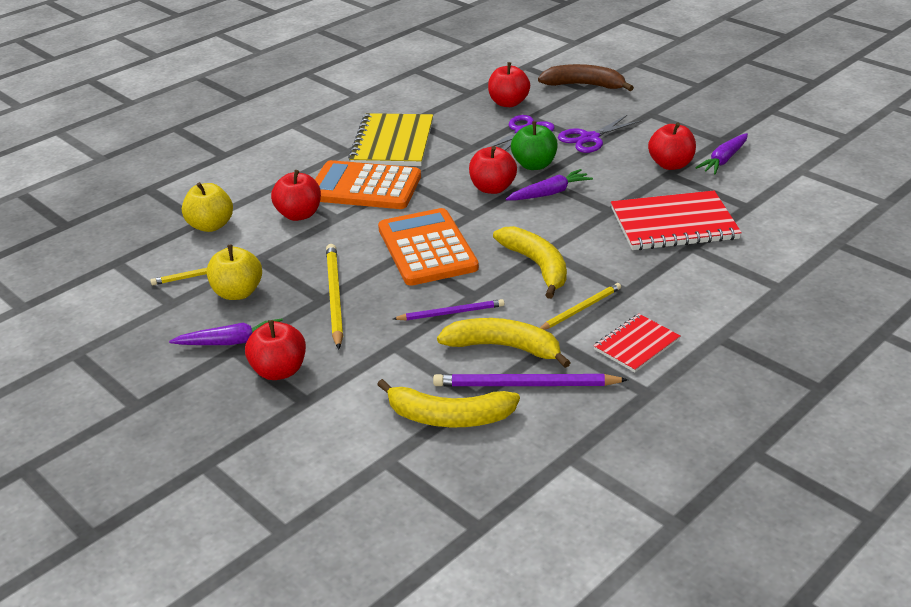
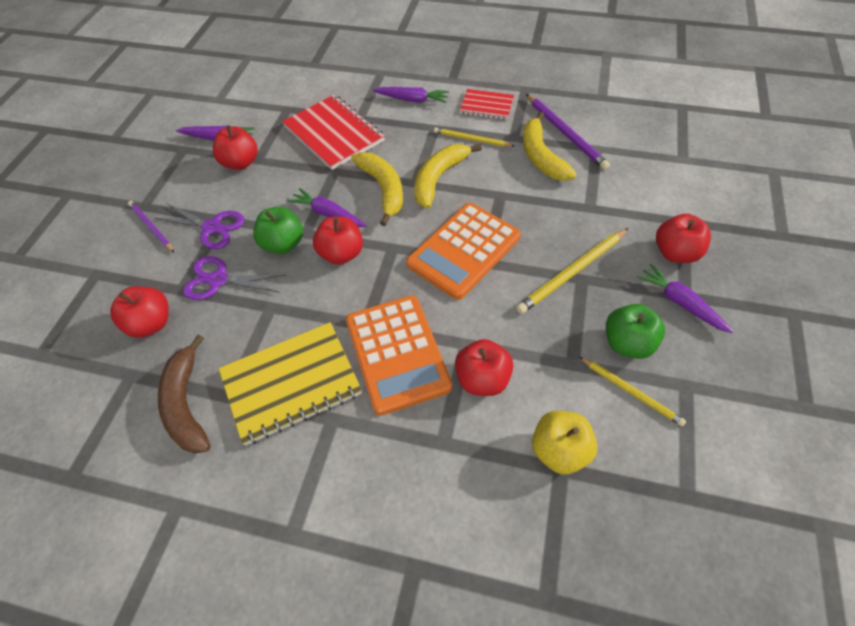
camera: 120 degrees left, 20 degrees up
yellow apple [207,245,262,300] -> green apple [606,304,665,359]
yellow banana [377,379,520,427] -> yellow banana moved to [351,152,403,226]
purple pencil [393,299,505,320] -> purple pencil moved to [128,201,174,252]
brown banana [538,64,634,91] -> brown banana moved to [158,335,211,454]
none -> purple carrot [373,87,449,103]

